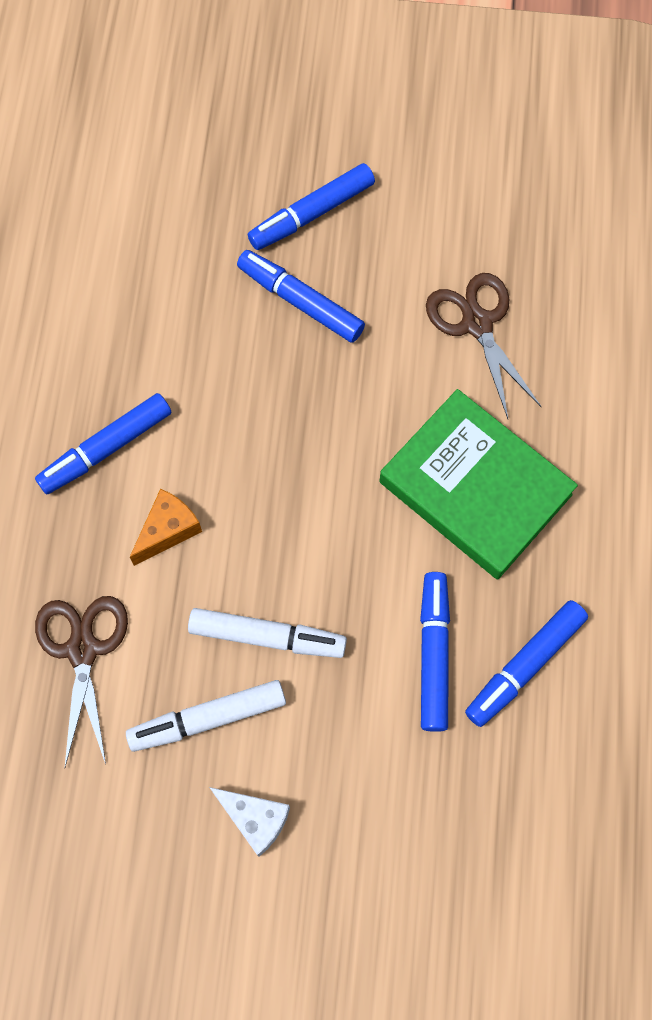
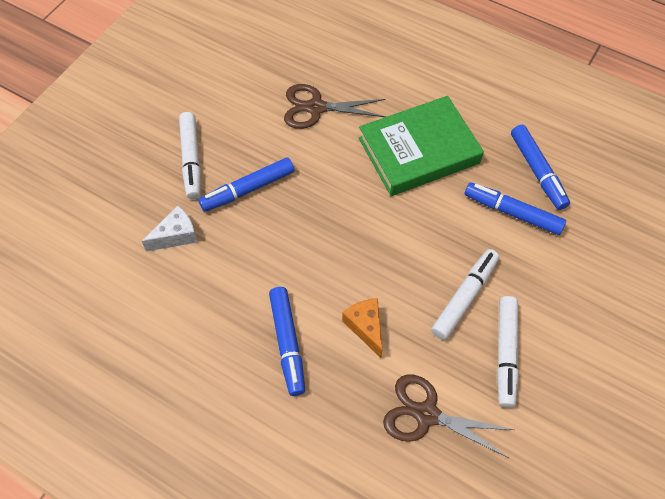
camera: 65 degrees left, 10 degrees down
white cheese [209,787,290,857] -> white cheese moved to [142,206,198,252]
blue marker [248,163,375,250] -> white marker [179,112,201,199]

